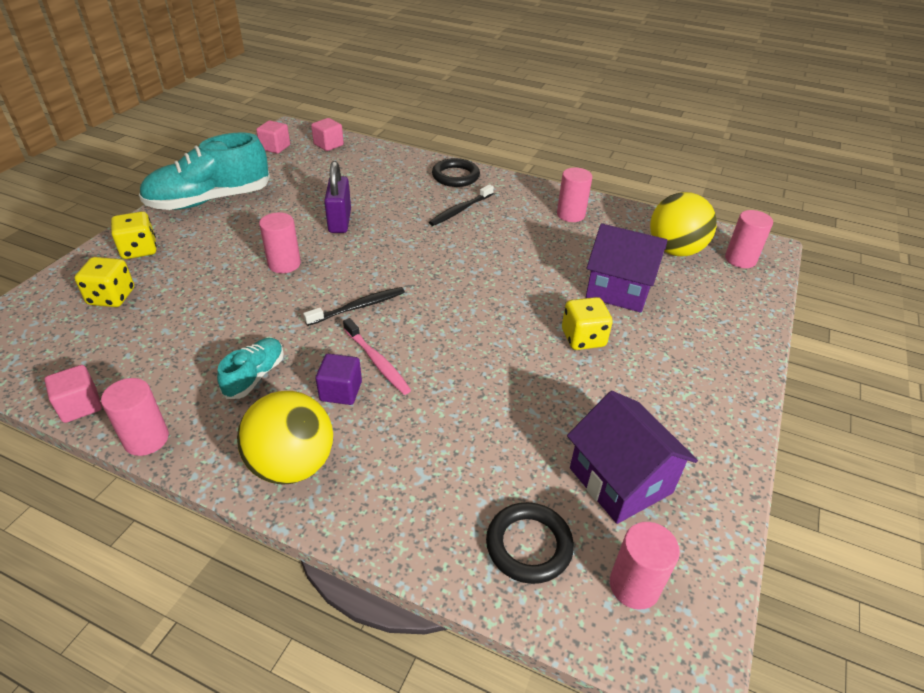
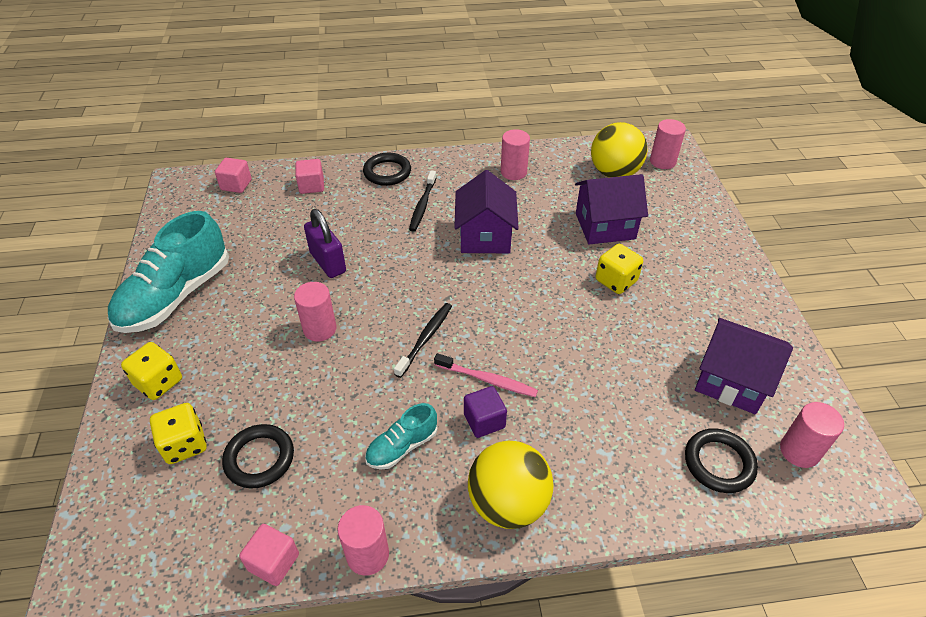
camera: 30 degrees left, 5 degrees up
turquoise shoe [217,338,284,399] -> turquoise shoe turned 120 degrees counterclockwise [365,403,438,470]
pink cube [256,120,290,154] -> pink cube moved to [295,159,324,194]
none -> black ring [222,424,294,488]
none -> purple house [454,170,519,253]

